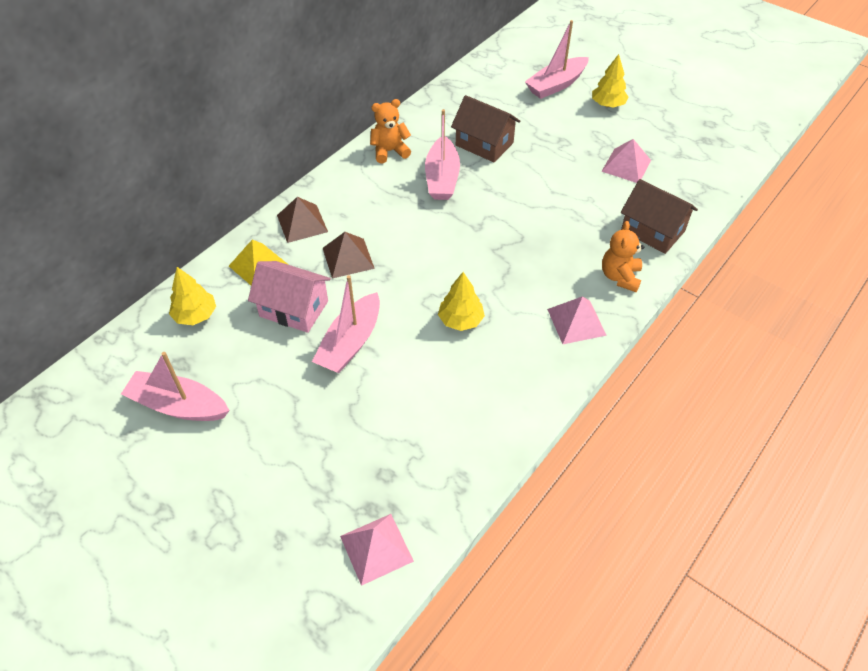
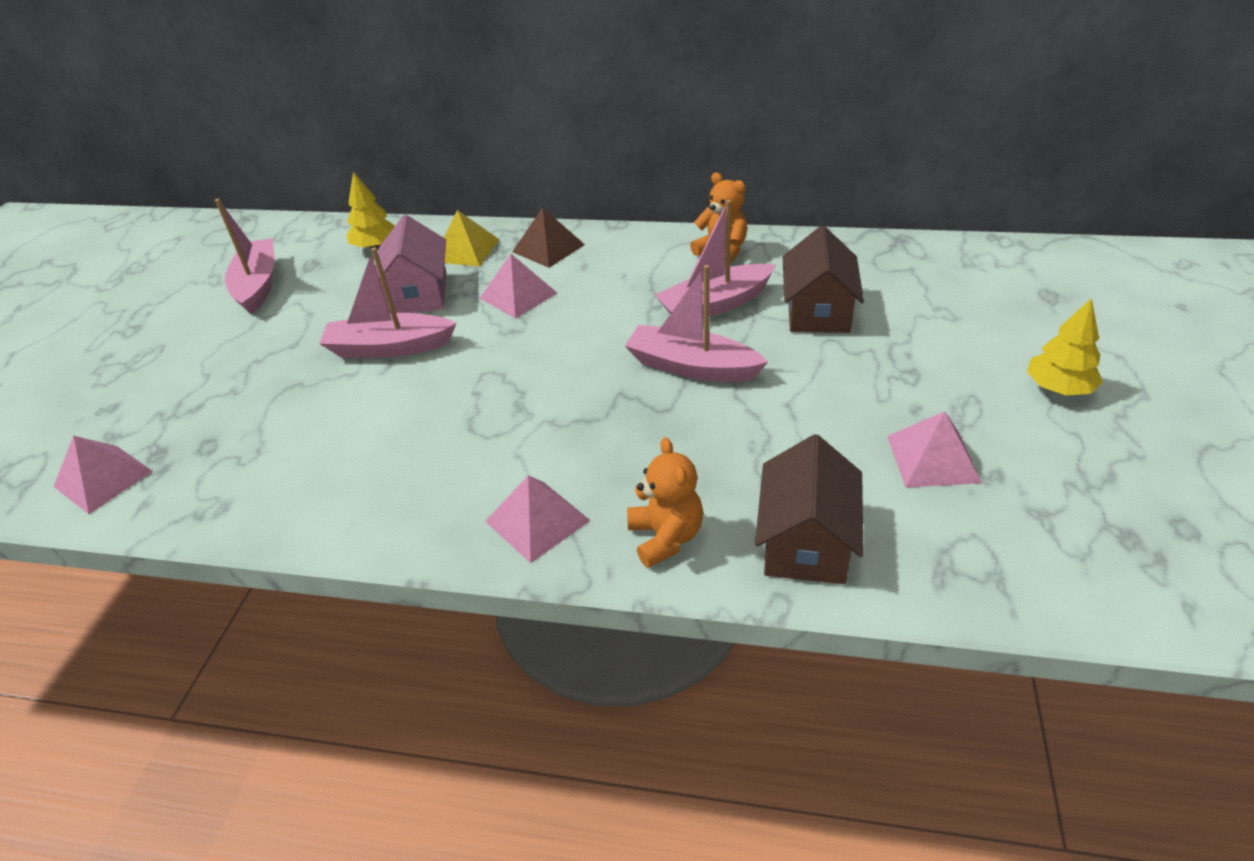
camera: 65 degrees right, 10 degrees down
brown pyramid [323,232,375,279] -> pink pyramid [480,254,557,319]
yellow tree [438,272,485,331] -> none
pink boat [525,20,589,99] -> pink boat moved to [625,265,768,382]
orange teddy bear [602,221,644,292] -> orange teddy bear turned 90 degrees clockwise [627,437,703,568]

